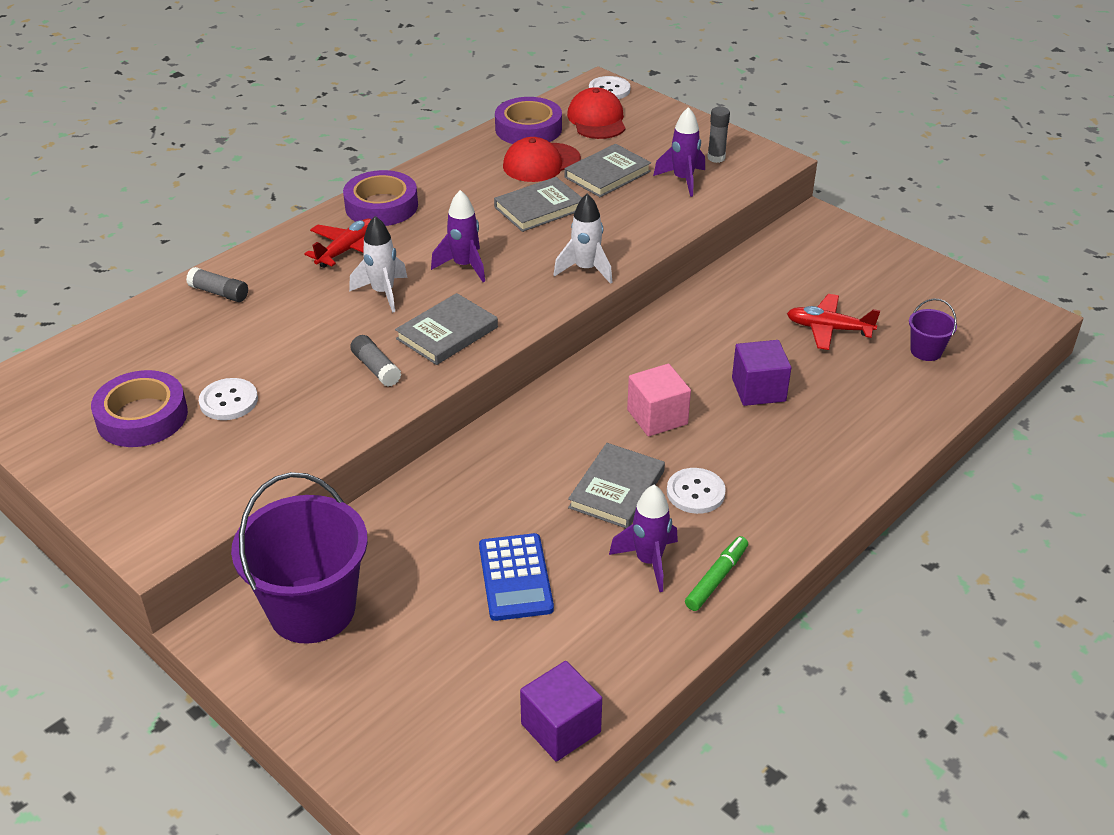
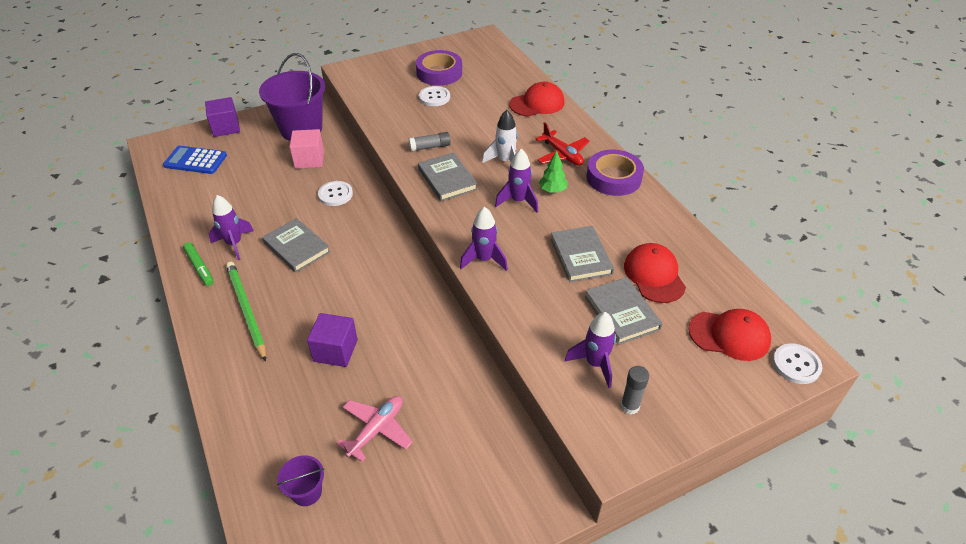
camera: 110 degrees right, 5 degrees up
grey glue stick [186,267,248,302] -> red cap [509,82,565,117]
blue calculator [479,533,554,621] -> blue calculator moved to [163,146,227,174]
purple tape [495,97,562,144] -> none
purple cube [520,661,602,762] -> purple cube moved to [205,97,240,137]
white rocket [553,193,612,284] -> purple rocket [460,207,508,271]
pink cube [627,364,691,437] -> pink cube moved to [289,129,324,169]
white button [667,468,726,514] -> white button moved to [318,181,353,206]
red plane [787,294,880,350] -> pink plane [337,396,413,462]
none -> green pencil [226,262,266,362]
none -> green tree [539,150,568,193]

